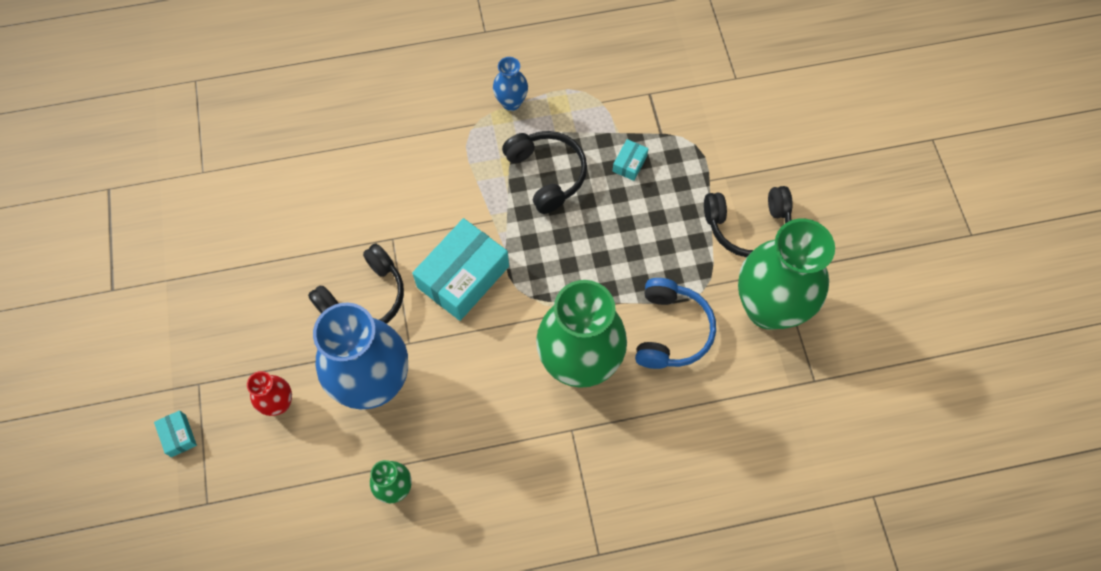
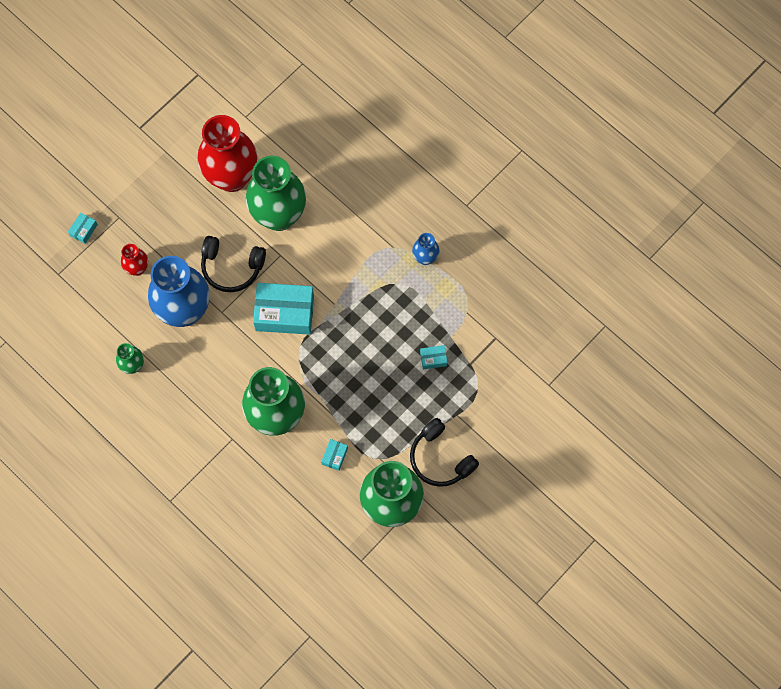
camera: 55 degrees right, 5 degrees up
black headphones [502,131,587,214] -> none
blue headphones [635,278,716,369] -> turquoise box [321,439,348,471]
none -> red vase [197,115,257,192]
none -> green vase [246,156,306,231]

